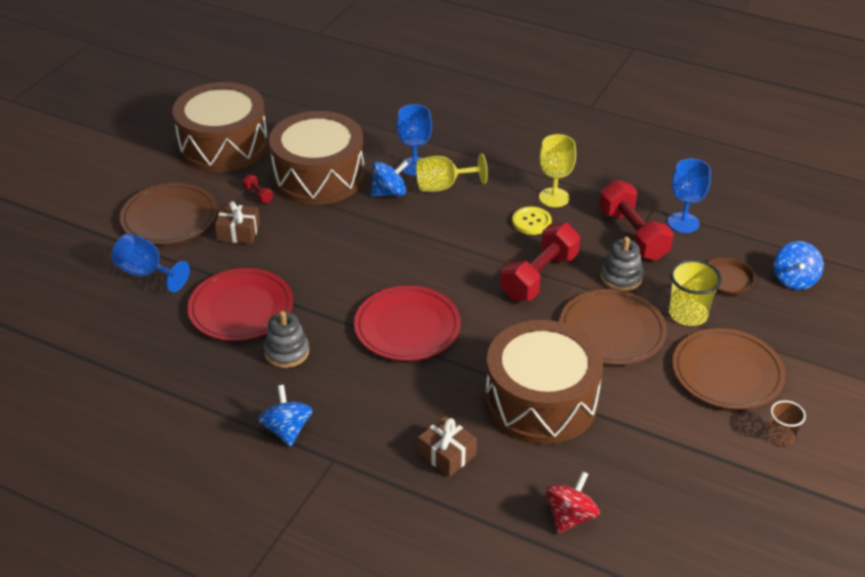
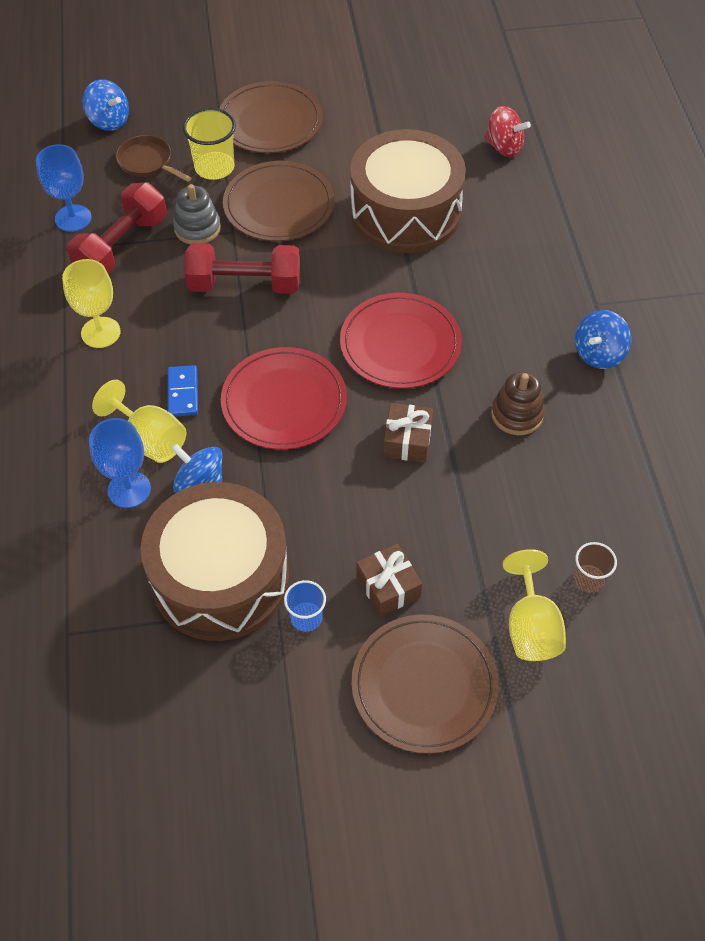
camera: 125 degrees left, 15 degrees up
blue goblet [111,234,190,292] -> yellow goblet [503,549,566,661]
brown drum [172,82,268,172] -> none
red plate [188,268,293,341] -> red plate moved to [221,347,347,450]
red dumbbell [243,175,273,203] -> blue cup [284,580,326,632]
grey stacking toy [264,311,309,368] -> brown stacking toy [491,371,545,435]
brown gift [418,416,477,477] -> brown gift moved to [383,403,433,462]
yellow button [512,207,552,235] -> none
red spinning top [545,471,600,533] -> red spinning top turned 150 degrees counterclockwise [484,106,531,157]
brown cup [768,400,806,446] -> brown cup moved to [573,542,617,593]
blue spinning top [774,241,824,290] -> blue spinning top turned 60 degrees clockwise [83,79,129,131]
none -> blue domino [168,365,198,417]

